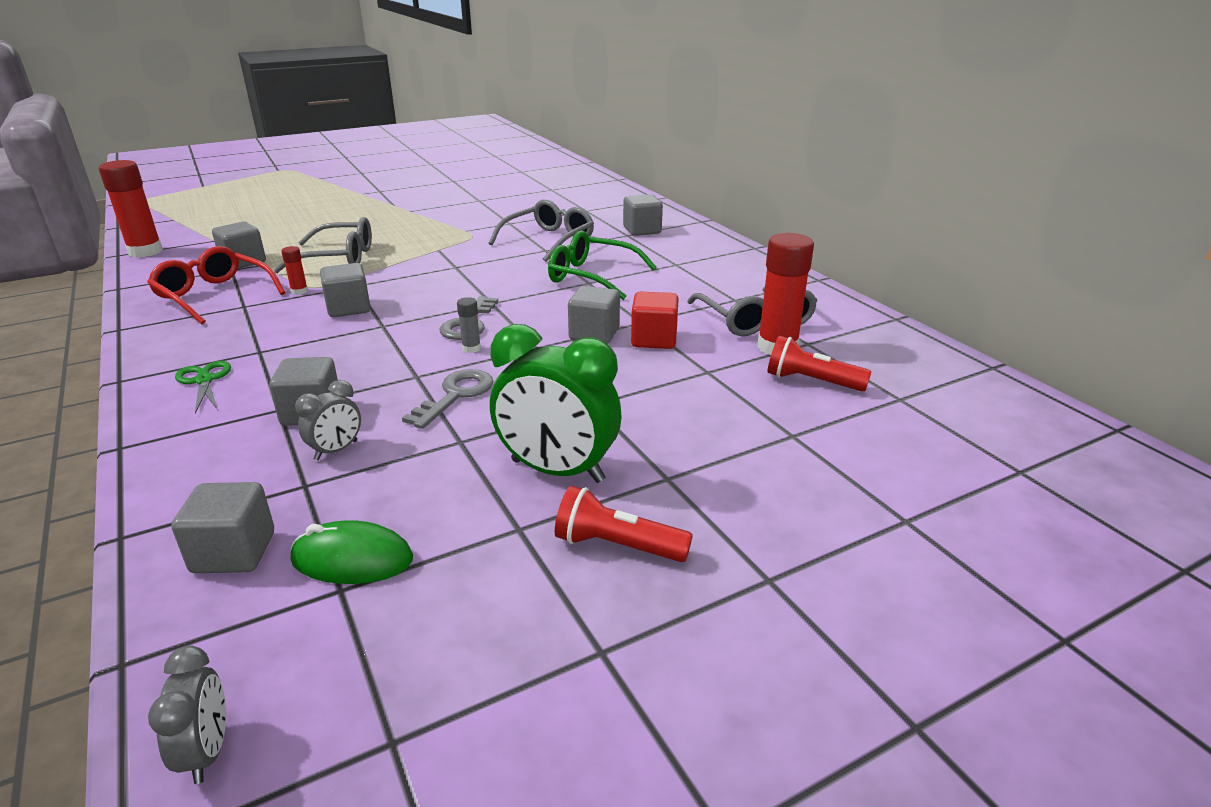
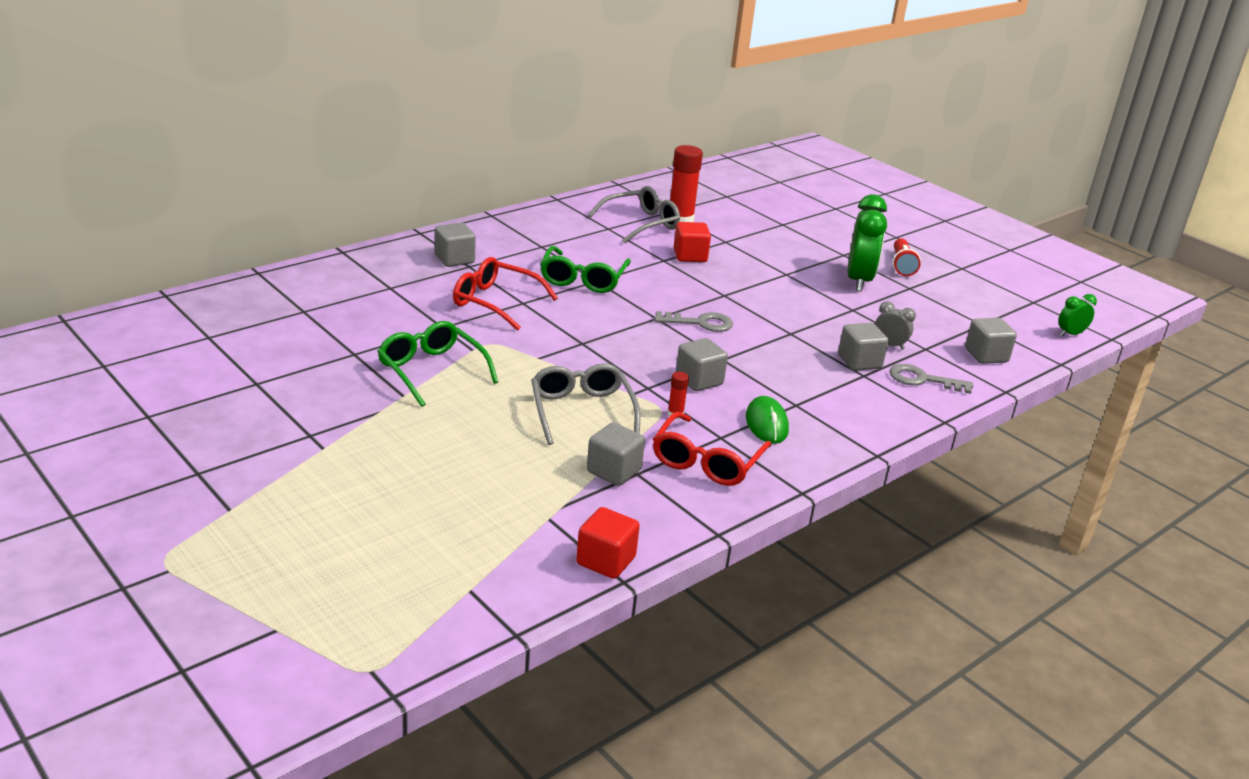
camera: 105 degrees left, 0 degrees up
red glue stick [99,160,163,258] -> red cube [576,507,640,579]
grey clock [148,646,226,784] -> green clock [1058,294,1097,336]
green scissors [175,361,231,414] -> none
green mouse [291,520,413,584] -> green mouse moved to [746,396,789,444]
grey key [402,369,494,429] -> grey key moved to [889,364,973,394]
grey glue stick [457,297,481,353] -> none
grey glasses [489,199,594,262] -> red glasses [453,257,558,331]
grey cube [568,286,620,344] -> none
red flashlight [767,335,871,392] -> none
none -> green glasses [377,321,498,407]

